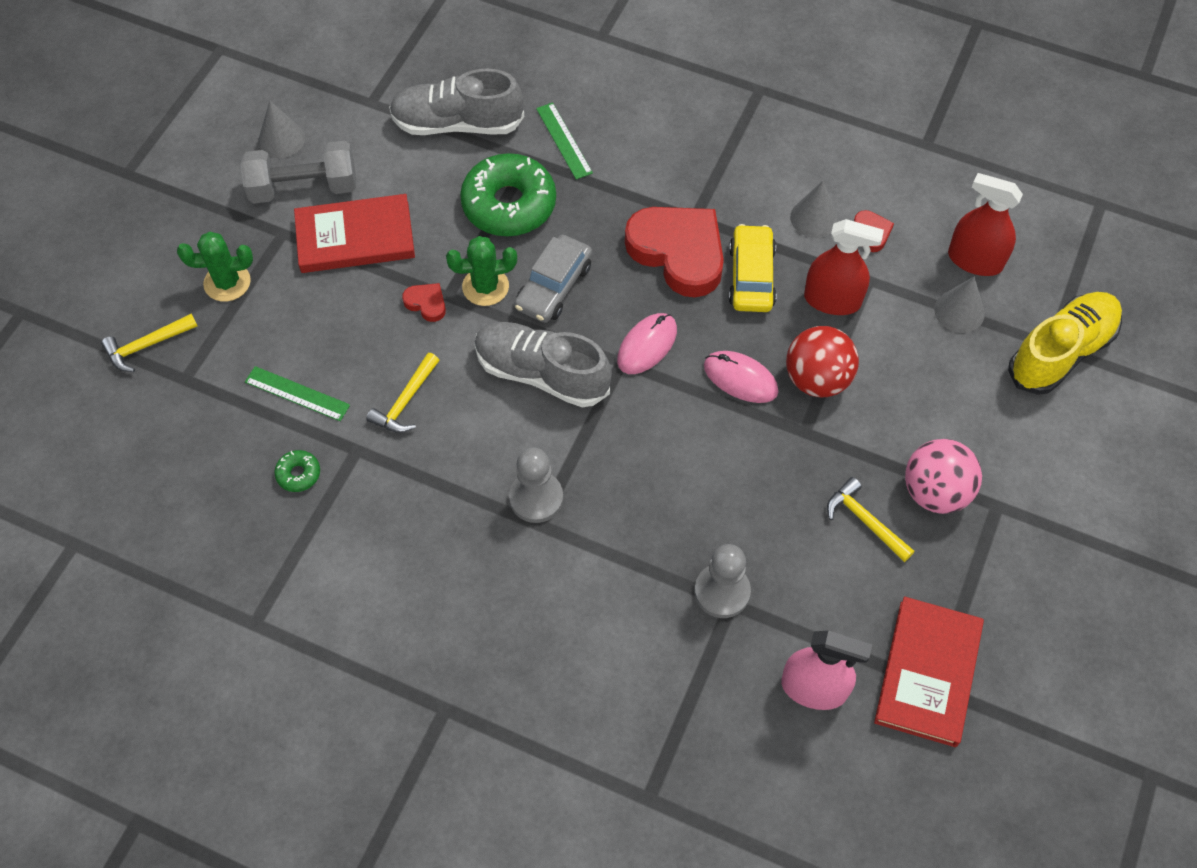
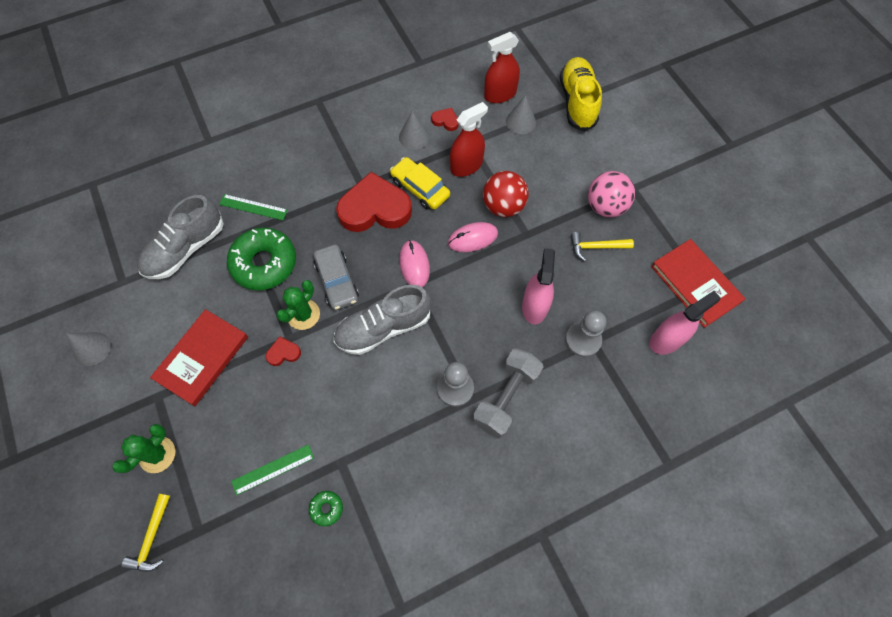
camera: 50 degrees left, 5 degrees up
grey dumbbell [240,141,356,204] -> grey dumbbell moved to [473,348,543,438]
yellow hammer [366,353,439,433] -> none
none -> pink spray bottle [522,248,555,324]

